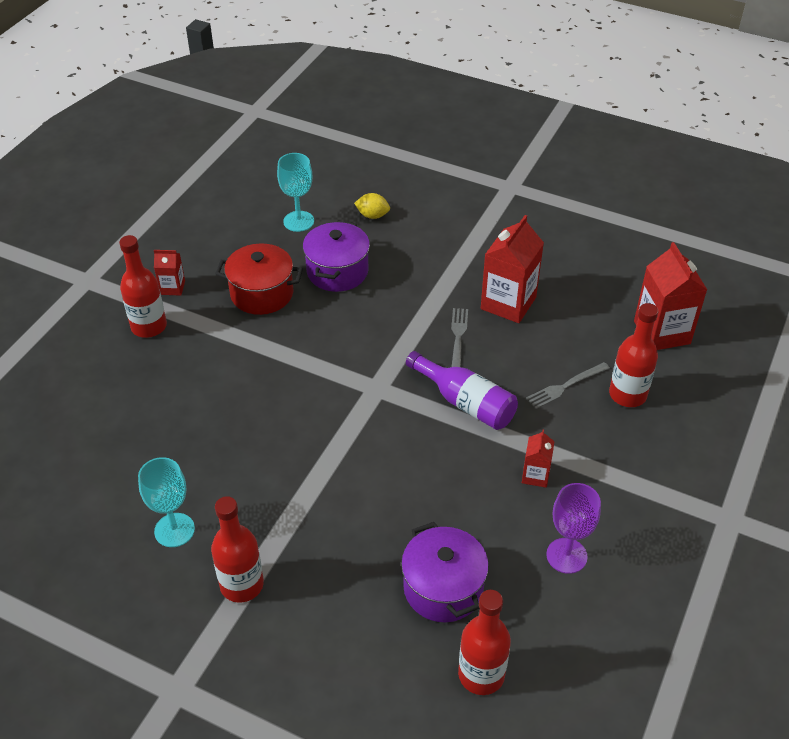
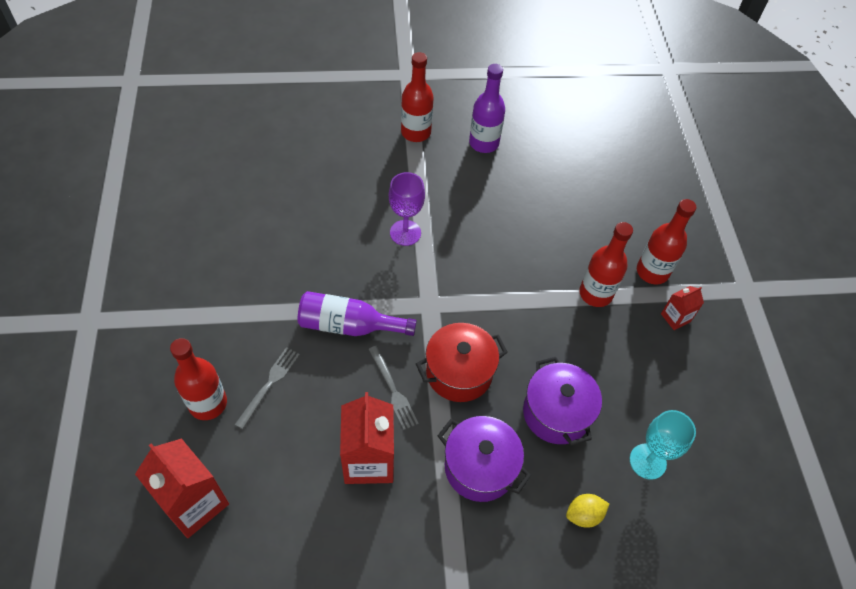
camera: 145 degrees right, 10 degrees up
turquoise goblet [138,457,195,547] -> purple bottle [469,64,505,153]
red pot [215,244,303,315] -> red pot moved to [416,323,508,402]
purple pot [401,522,489,622] -> purple pot moved to [438,416,531,502]
red bottle [458,590,511,695] -> red bottle moved to [579,222,633,307]
red carton [522,430,555,488] -> none
purple goblet [546,483,601,574] -> purple goblet moved to [389,172,425,246]

